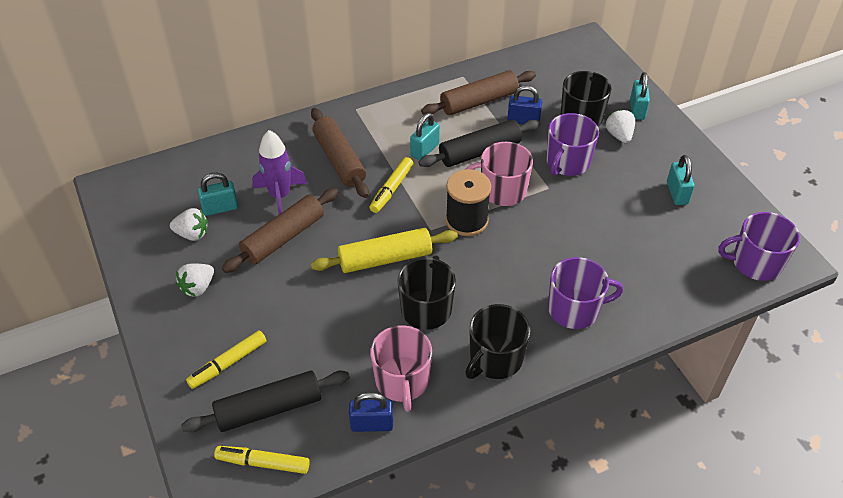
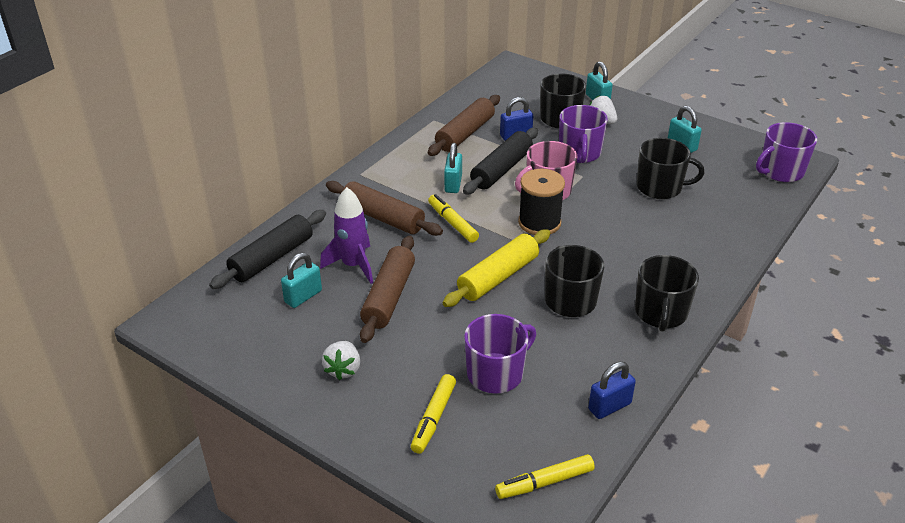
camera: 30 degrees left, 10 degrees down
white strawberry [170,208,208,241] -> none
black rolling pin [181,370,350,432] -> black rolling pin moved to [209,210,326,289]
yellow marker [369,157,413,213] -> yellow marker turned 150 degrees clockwise [428,194,479,243]
pink mug [370,325,432,412] -> none
purple mug [548,257,623,329] -> purple mug moved to [464,314,536,394]
none -> black mug [637,138,704,199]

